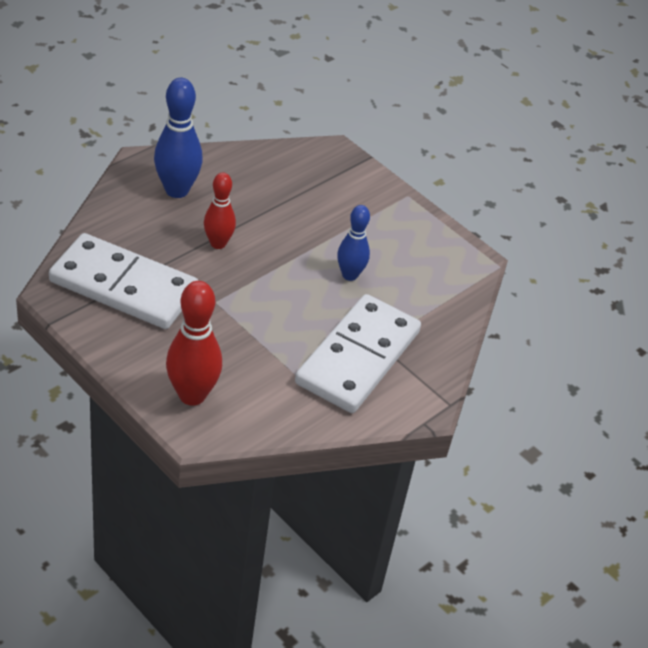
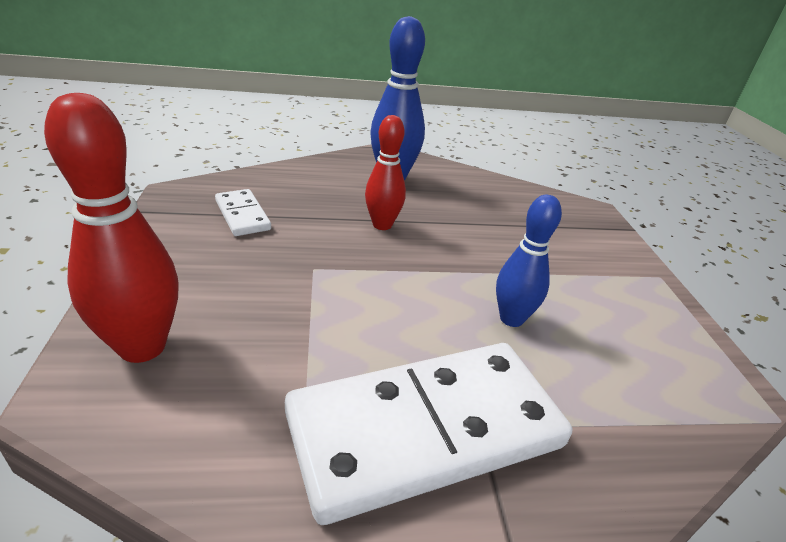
camera: 40 degrees right, 10 degrees down
white domino [49,233,198,329] -> white domino [215,189,271,236], size x0.45

